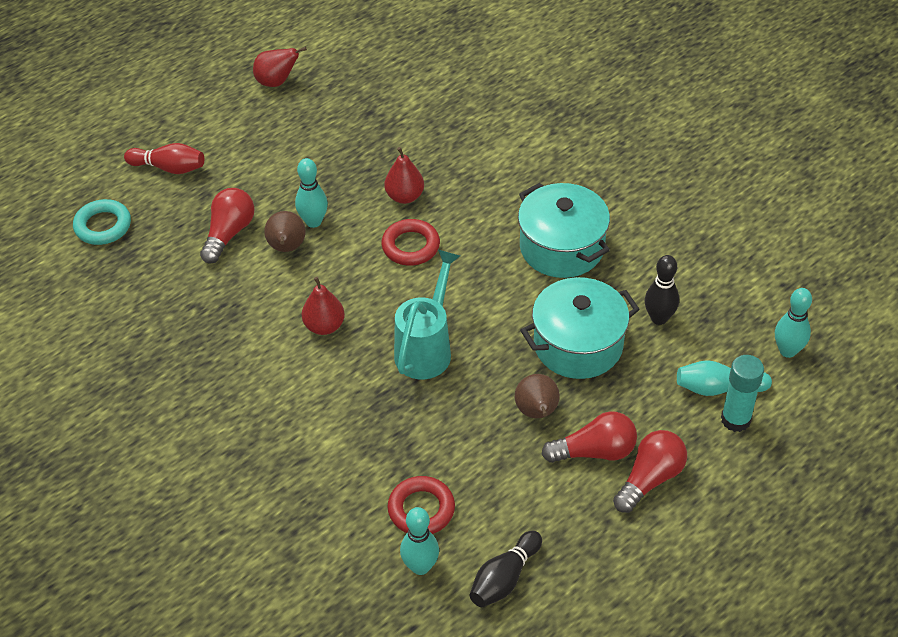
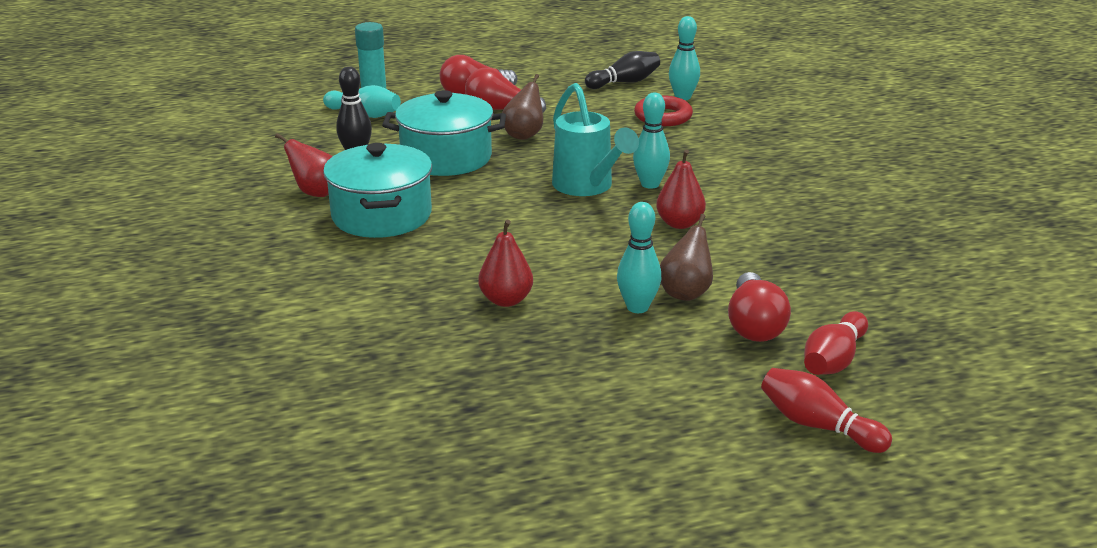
camera: 155 degrees left, 20 degrees down
turquoise ring [73,199,131,245] -> none
red light bulb [200,188,255,264] -> red light bulb turned 45 degrees counterclockwise [728,272,791,342]
red pear [253,47,307,87] -> red pear moved to [275,133,333,197]
red ring [381,219,440,266] -> none
turquoise watering can [394,250,460,379] -> turquoise watering can turned 75 degrees counterclockwise [552,83,639,196]
turquoise bowling pin [775,288,812,358] -> turquoise bowling pin moved to [633,93,670,189]
none -> red bowling pin [804,311,868,375]

